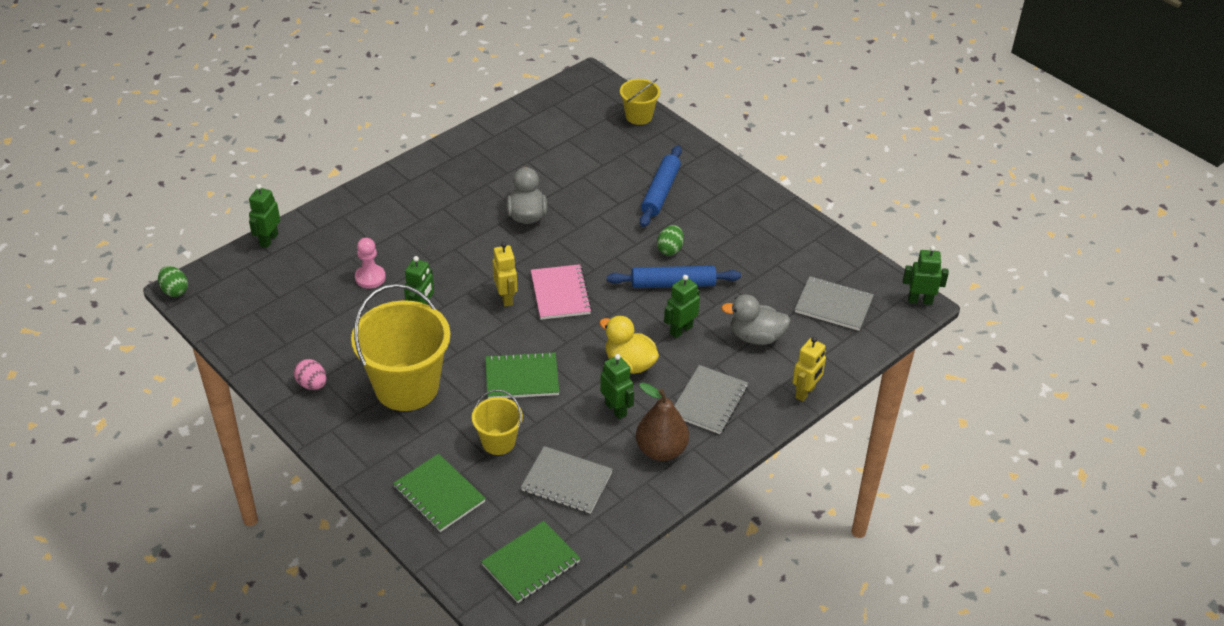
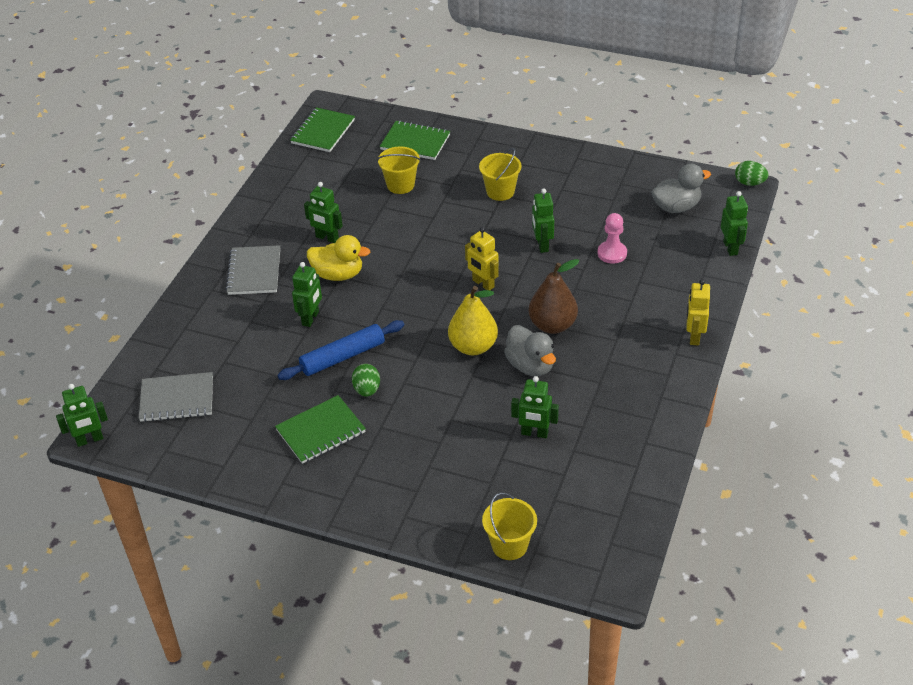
camera: 155 degrees right, 0 degrees up
pink egg [294,359,326,390] -> none
yellow bucket [351,284,450,411] -> yellow bucket [479,148,521,201], size x0.51
green notebook [485,351,559,399] -> green notebook moved to [275,395,366,464]
grey notebook [521,446,613,514] -> none
pink notebook [531,264,592,320] -> none
brown pear [636,383,689,461] -> brown pear moved to [528,259,580,334]
blue rolling pin [640,145,682,227] -> none
grey duck [721,294,791,345] -> grey duck moved to [651,164,711,213]
yellow robot [792,337,826,402] -> yellow robot moved to [686,279,710,345]
none -> yellow pear [448,286,498,355]
none -> green robot [511,376,559,438]

